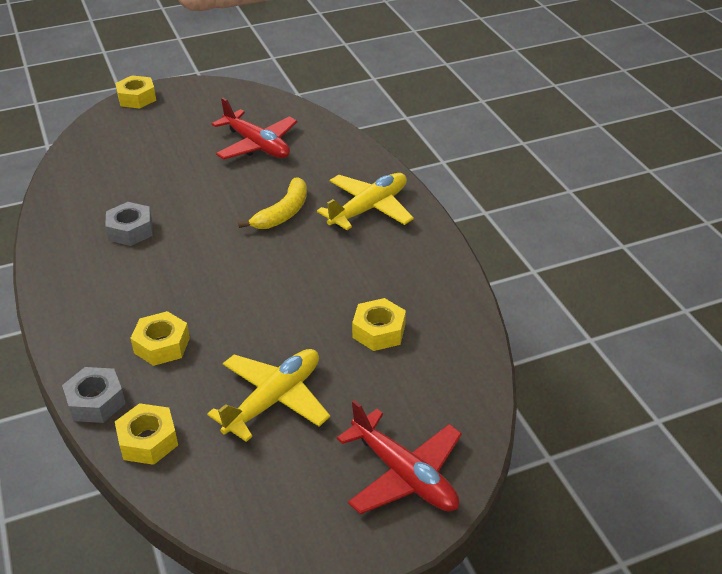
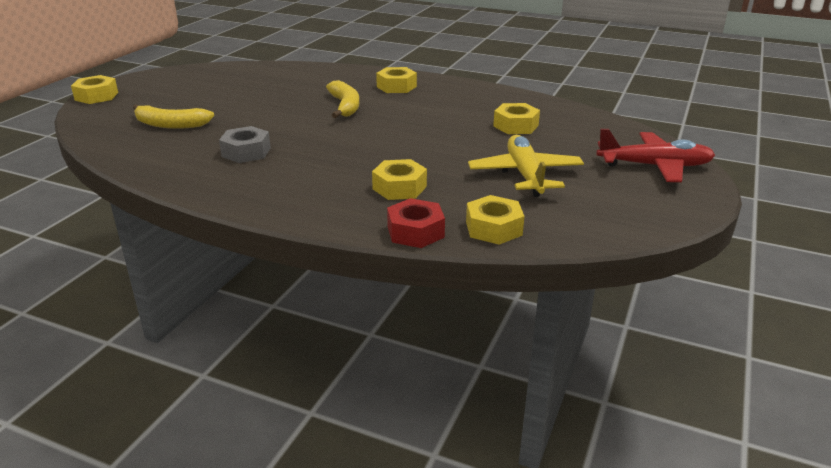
camera: 45 degrees left, 10 degrees down
grey nut [62,367,126,423] -> red nut [387,198,445,248]
red plane [212,98,297,159] -> none
yellow plane [317,173,414,230] -> yellow nut [376,67,417,93]
none -> yellow banana [133,104,214,129]

